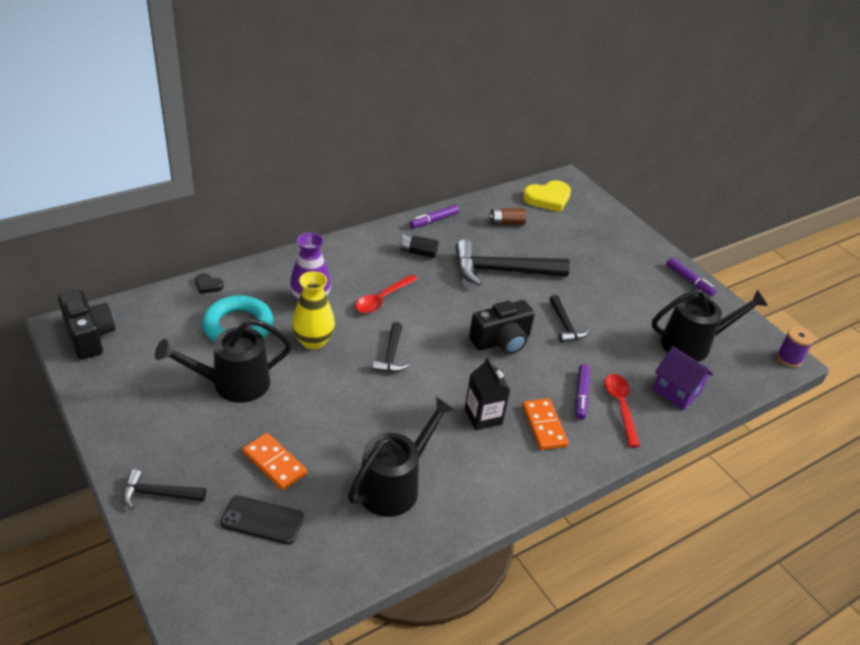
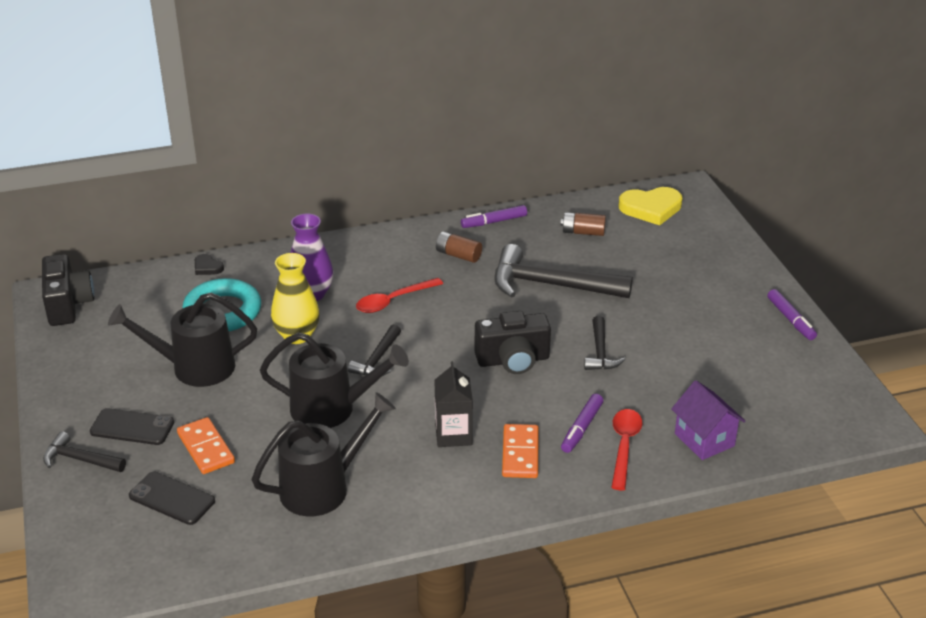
camera: 20 degrees right, 5 degrees down
black battery [399,234,438,258] -> brown battery [436,231,482,263]
black watering can [652,288,768,362] -> black watering can moved to [260,332,409,428]
purple spool [777,327,814,367] -> none
none -> black phone [90,408,174,445]

